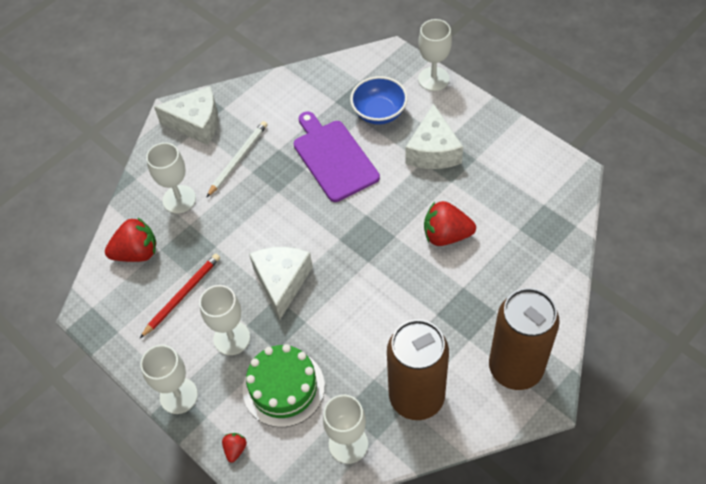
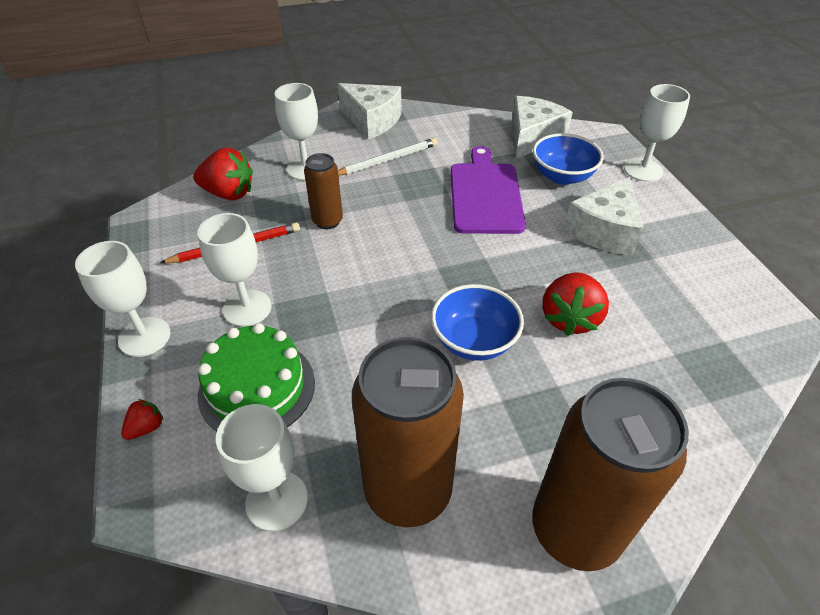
camera: 25 degrees right, 10 degrees down
white cheese [249,247,313,320] -> white cheese moved to [512,96,573,159]
red strawberry [424,201,476,246] -> red strawberry turned 105 degrees counterclockwise [542,272,609,336]
none -> brown can [304,153,343,229]
none -> blue bowl [431,284,524,361]

